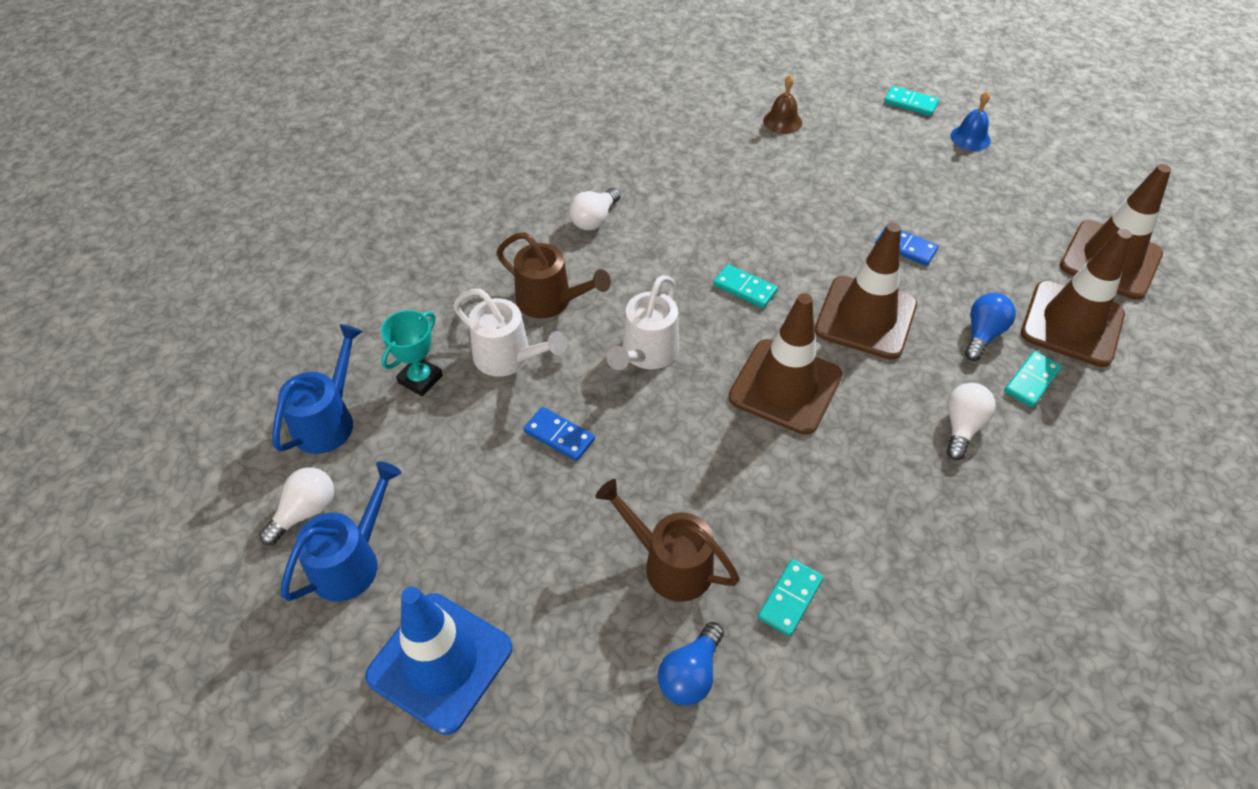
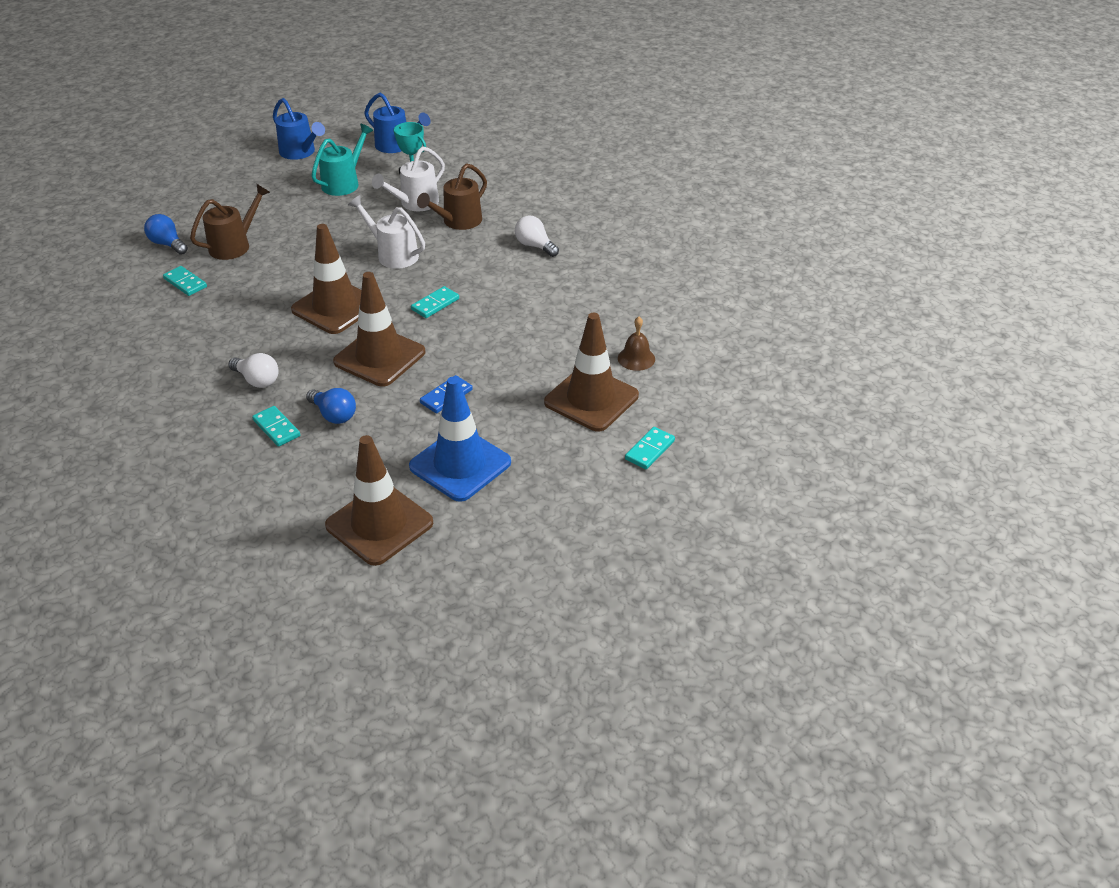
camera: 100 degrees right, 10 degrees down
white light bulb [259,467,334,545] -> none
blue traffic cone [365,586,512,735] -> blue traffic cone moved to [409,377,511,502]
blue domino [524,407,595,461] -> none
blue bell [950,91,991,151] -> none
brown traffic cone [1021,229,1132,367] -> brown traffic cone moved to [544,313,639,432]
none -> turquoise watering can [312,124,373,196]

